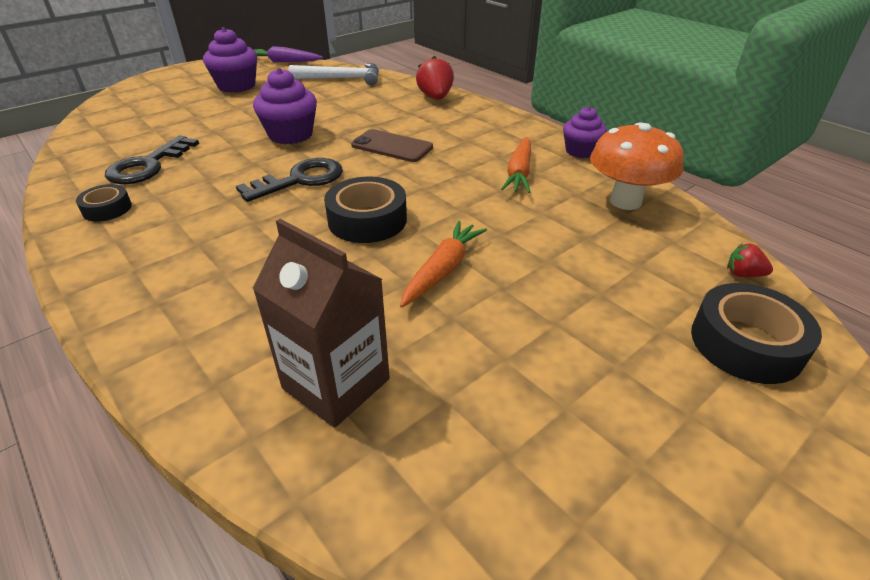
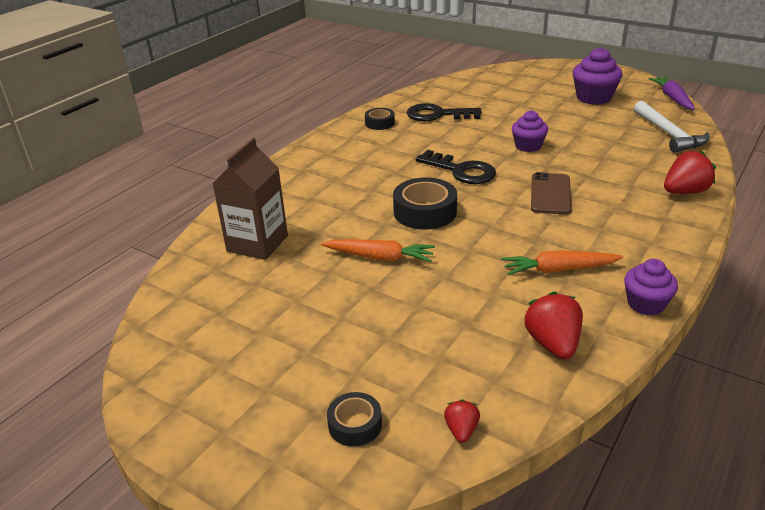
camera: 75 degrees right, 5 degrees down
purple cupcake [253,68,317,144] -> purple cupcake [512,110,548,152], size x0.66
orange mushroom [590,122,684,210] -> red strawberry [524,291,583,359]
black tape [691,283,822,384] -> black tape [327,392,382,447], size x0.59

